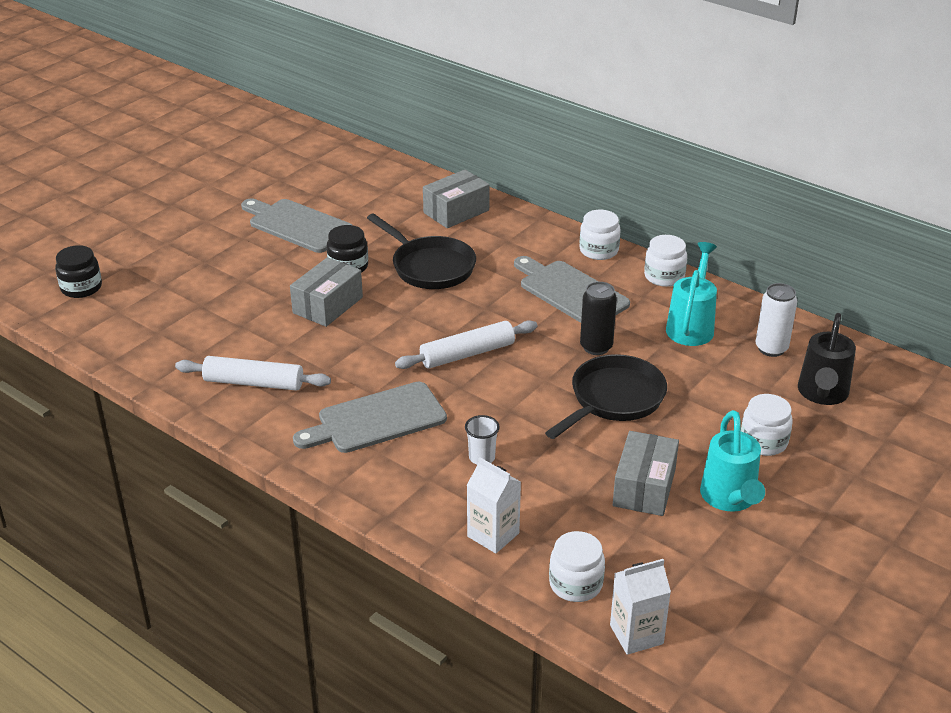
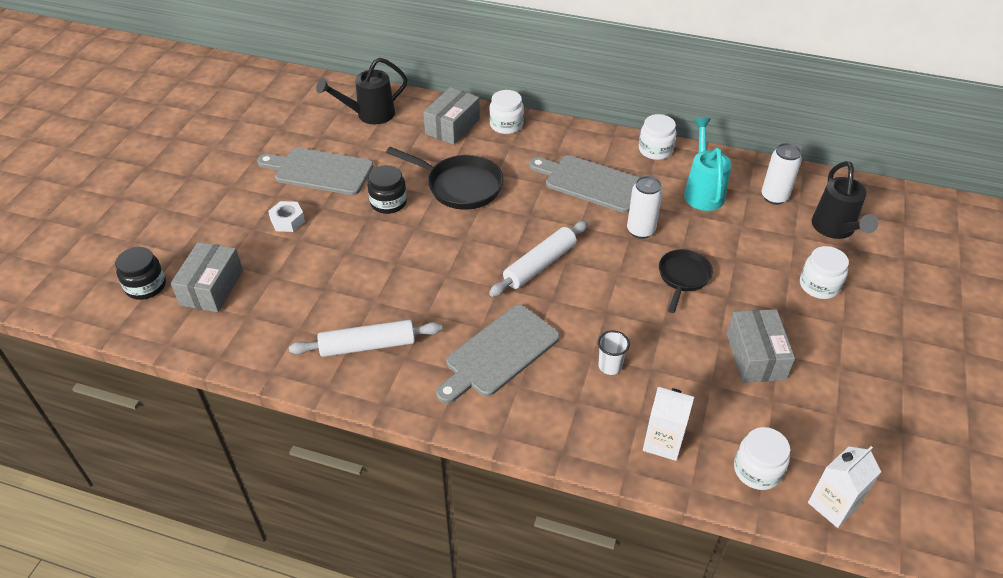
camera: 20 degrees left, 10 degrees up
grey box [290,257,363,327] -> grey box moved to [171,242,243,312]
black pan [545,354,667,439] -> black pan [659,249,713,313], size x0.65
white jar [580,210,620,260] -> white jar moved to [489,90,524,134]
black can [580,282,617,355] -> white can [627,176,663,239]
turquoise watering can [700,410,765,512] -> none
none -> white nut [268,201,305,232]
none -> black watering can [316,57,408,124]

